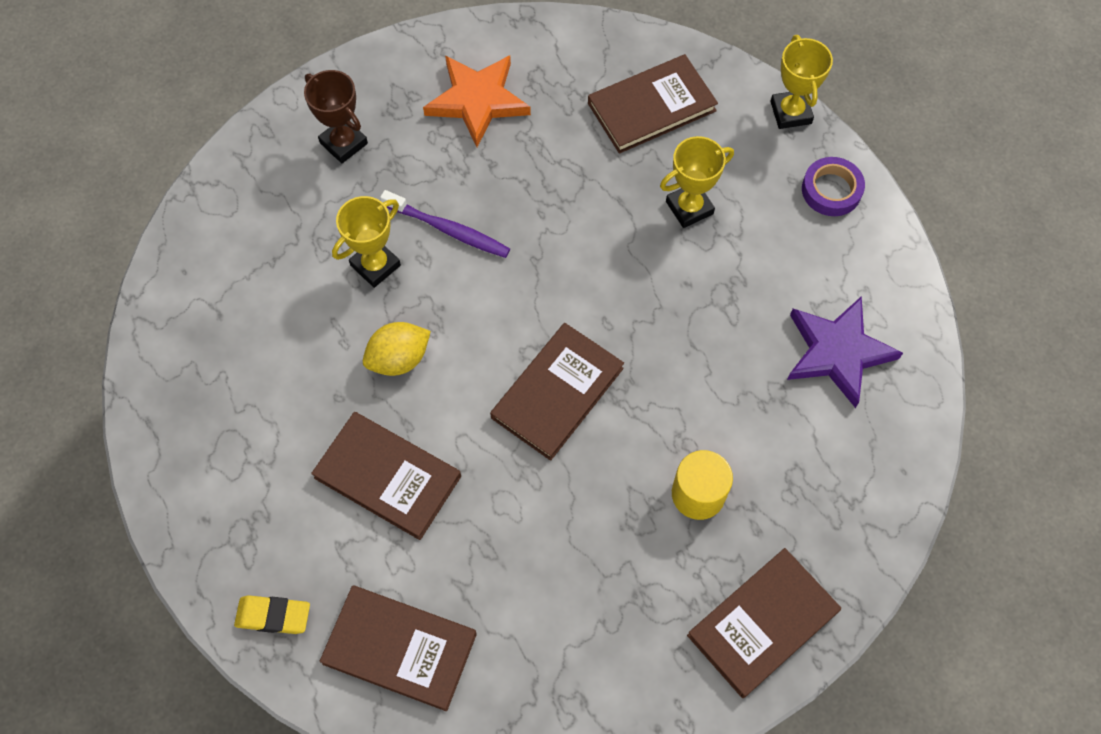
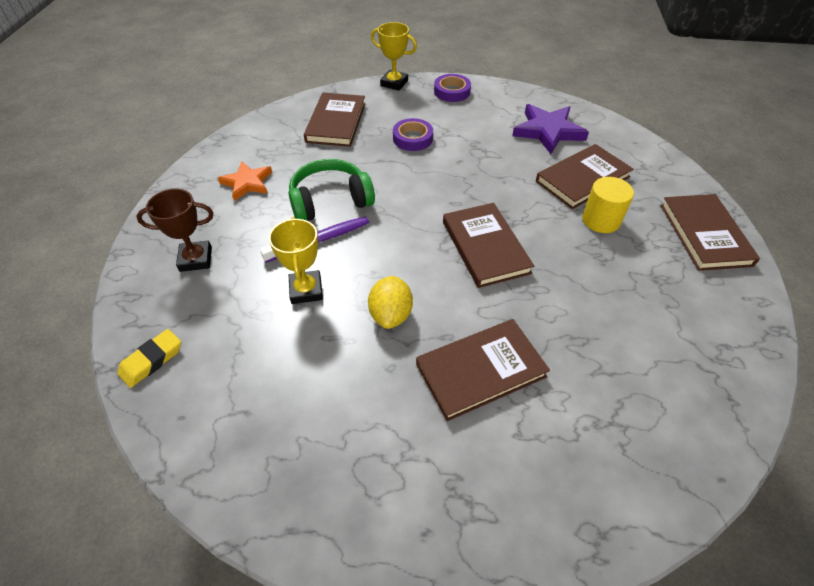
camera: 55 degrees left, 15 degrees down
yellow eraser [234,595,310,634] -> yellow eraser moved to [117,329,181,388]
brown book [320,585,477,711] -> brown book moved to [536,144,633,209]
orange star [423,56,531,147] -> orange star [218,161,272,201], size x0.66
yellow trophy [660,136,734,228] -> purple tape [393,118,433,151]
none -> green headphones [289,159,375,221]

